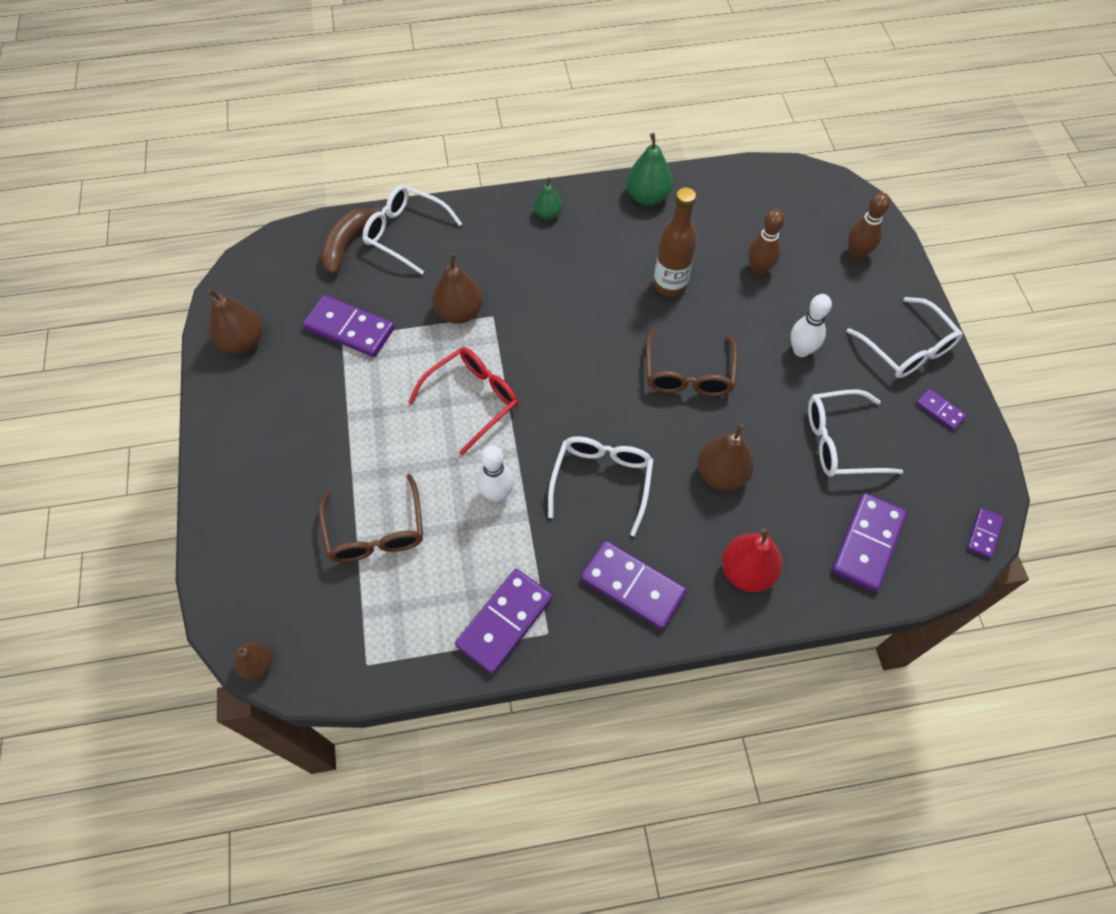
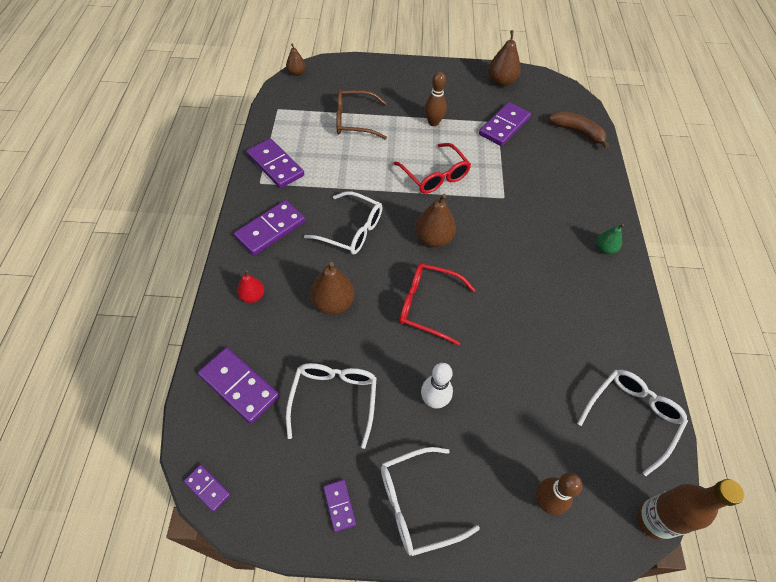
camera: 100 degrees right, 5 degrees down
white glasses [362,185,462,275] -> white glasses moved to [577,370,688,476]
brown pear [432,253,483,324] -> brown pear moved to [415,194,456,247]
white bowling pin [477,445,514,502] -> none
green pear [626,133,673,206] -> none
brown glasses [646,329,738,396] -> red glasses [399,264,475,346]
brown bottle [653,187,697,297] -> brown bottle moved to [637,479,744,540]
red pear [722,528,782,592] -> red pear [237,270,264,303], size x0.61
brown bowling pin [748,209,785,275] -> brown bowling pin moved to [424,72,447,126]
purple domino [916,388,967,430] -> purple domino turned 75 degrees counterclockwise [323,480,356,532]

